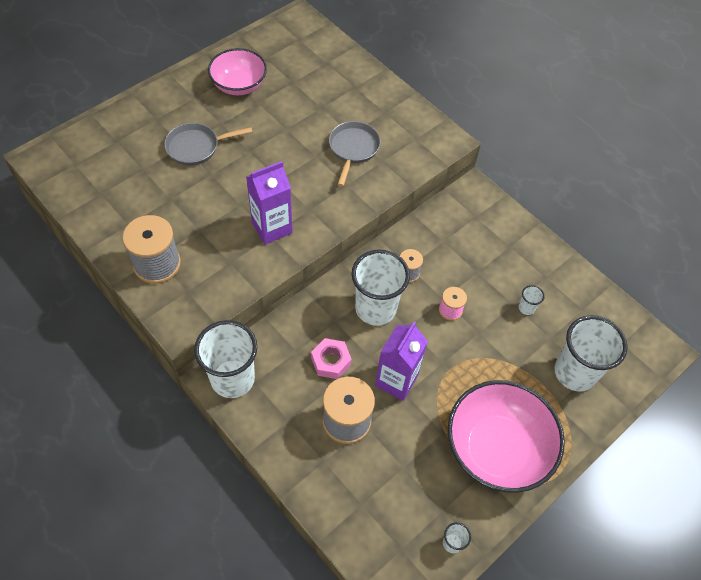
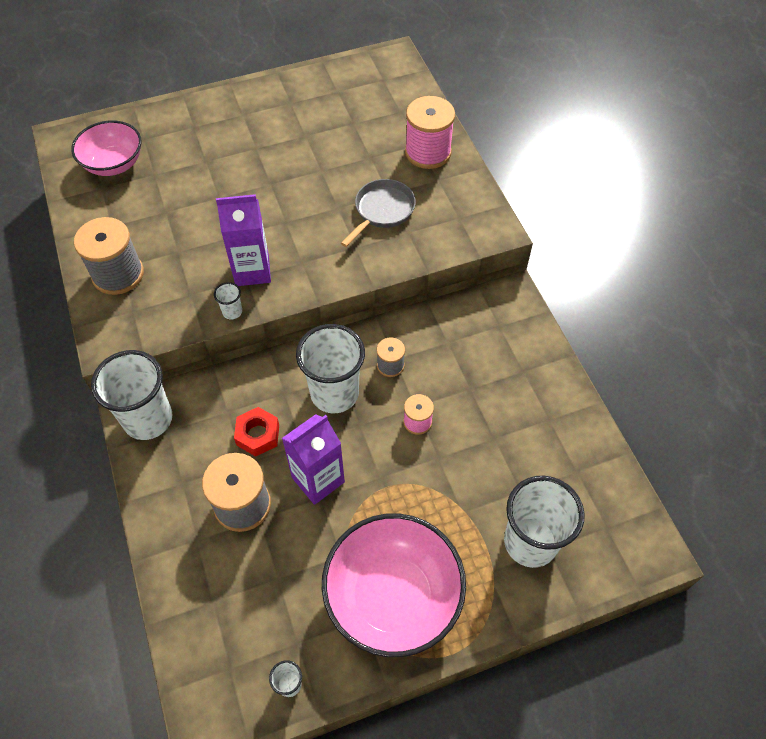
camera: 25 degrees right, 0 degrees up
grey pan [164,123,252,166] -> none
pink bowl [208,48,267,95] -> pink bowl moved to [71,120,142,176]
pink nut [311,338,352,379] -> red nut [234,407,279,457]
white cup [519,285,545,315] -> white cup moved to [214,282,242,319]
none -> pink spool [405,96,455,169]

